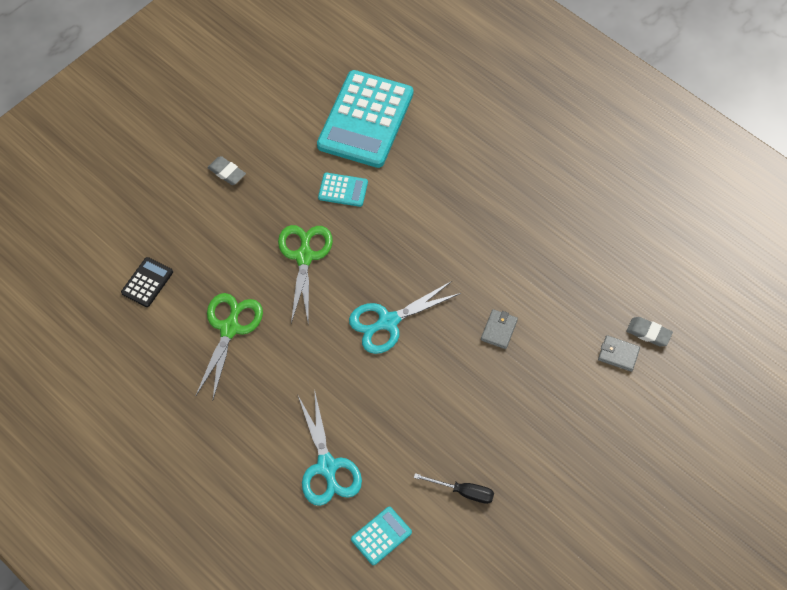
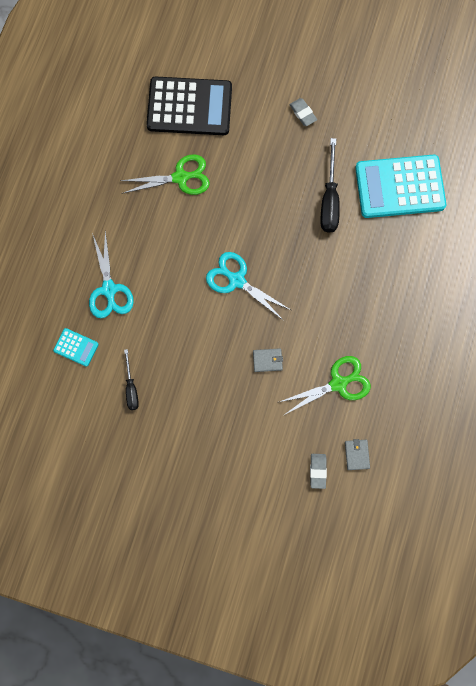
camera: 65 degrees right, 15 degrees up
black calculator [121,257,173,307] -> black calculator [146,77,232,135], size x2.28
grey eraser [207,156,246,185] -> grey eraser turned 45 degrees counterclockwise [289,98,317,126]
green scissors [278,225,333,323] -> green scissors moved to [280,356,371,415]
turquoise scissors [297,389,362,506] -> turquoise scissors turned 60 degrees counterclockwise [89,231,134,318]
turquoise calculator [318,173,368,207] -> black screwdriver [321,138,340,233]
grey wallet [598,335,640,372] -> grey wallet moved to [345,439,370,470]

